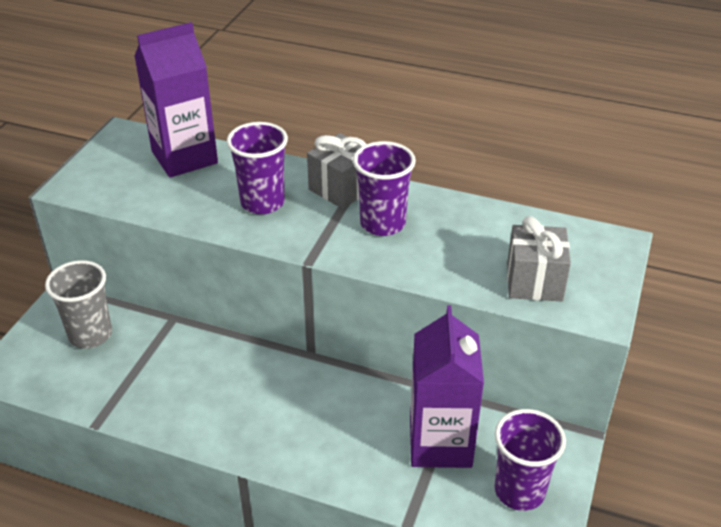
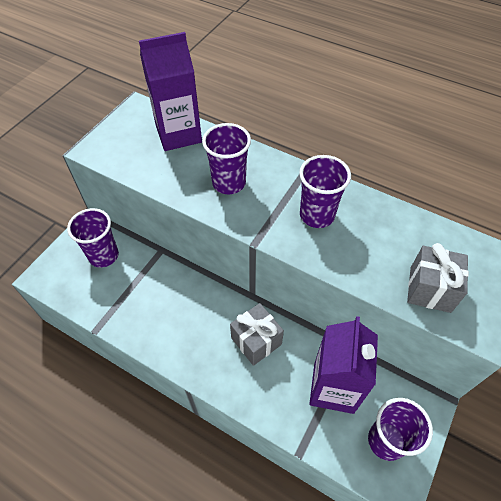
camera: 10 degrees right, 15 degrees up
grey cup [45,260,112,349] -> purple cup [67,208,119,267]
grey gift [307,133,366,209] -> grey gift moved to [230,303,284,366]

